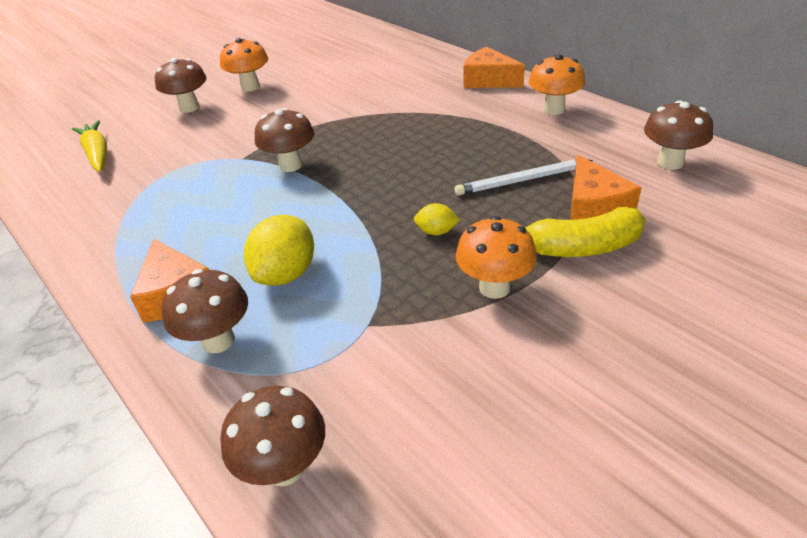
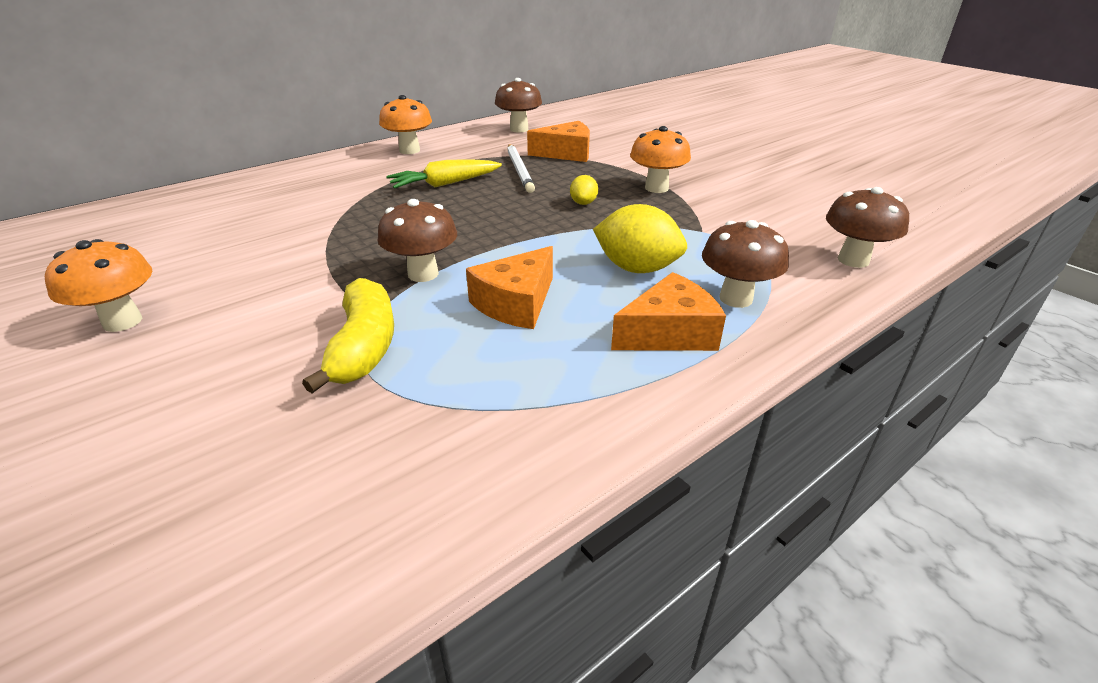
camera: 90 degrees left, 5 degrees down
yellow carrot [72,120,107,172] -> yellow carrot moved to [386,159,502,189]
brown mushroom [155,58,207,113] -> none
orange cheese [464,47,525,88] -> orange cheese moved to [466,246,553,329]
yellow banana [524,207,646,257] -> yellow banana moved to [302,278,394,393]

